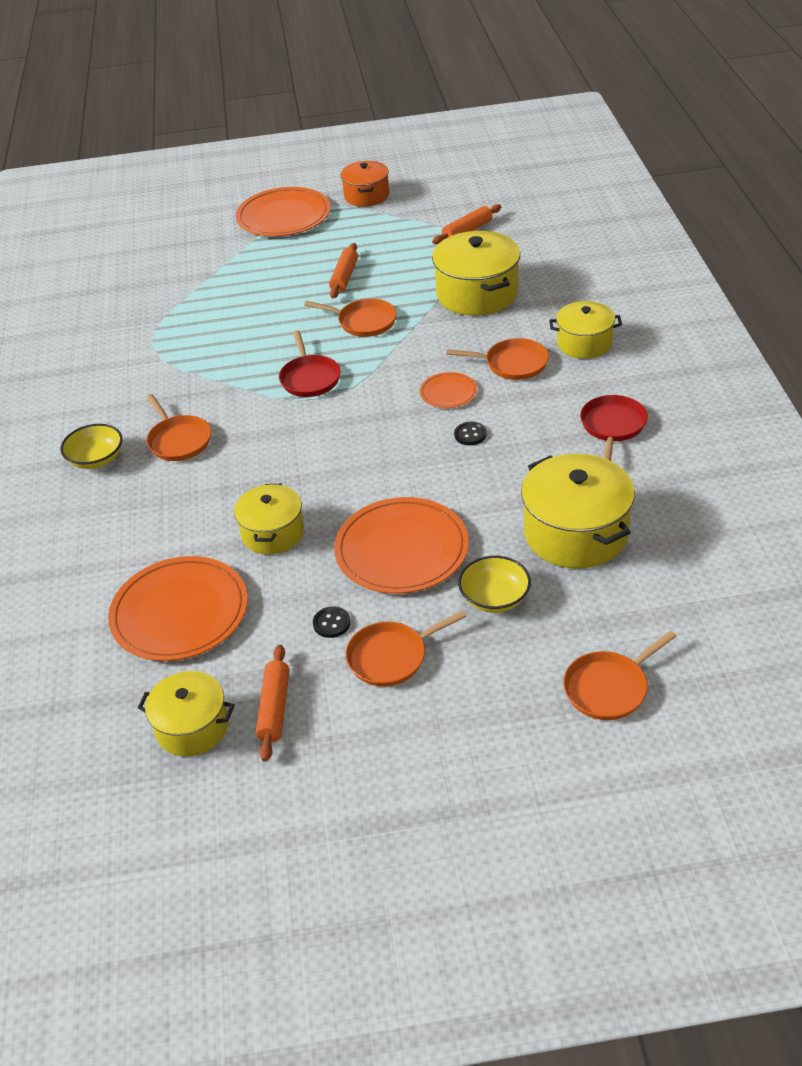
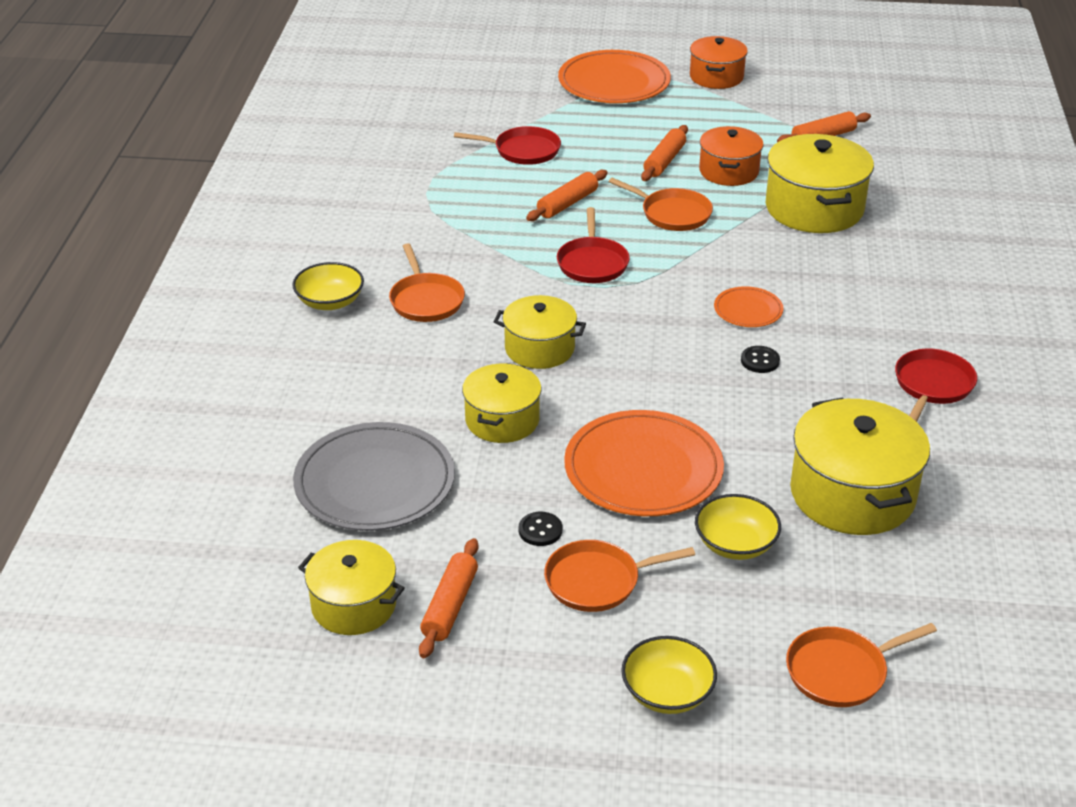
camera: 10 degrees right, 5 degrees down
orange plate [108,556,248,661] -> grey plate [293,422,455,531]
orange pan [446,338,549,380] -> none
yellow pot [549,301,622,359] -> yellow pot moved to [494,295,586,369]
none -> red pan [454,126,561,165]
none -> orange rolling pin [526,170,608,221]
none -> yellow bowl [621,636,717,714]
none -> orange pot [699,126,764,186]

